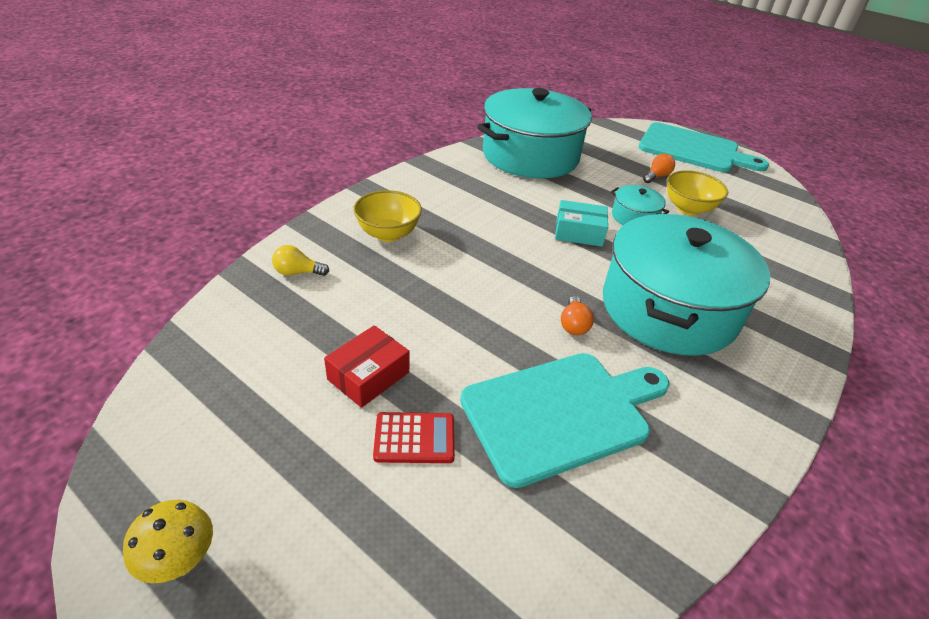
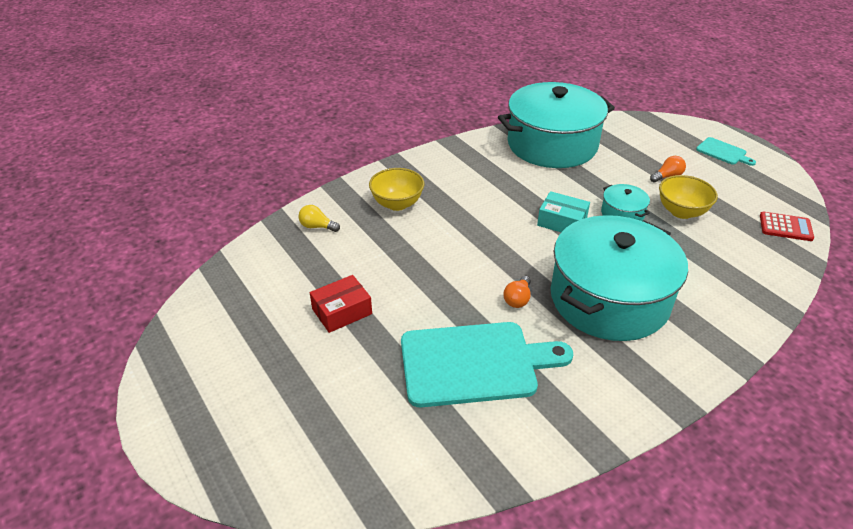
camera: 20 degrees right, 0 degrees up
yellow mushroom [123,500,213,584] -> none
red calculator [373,412,455,463] -> red calculator moved to [760,212,814,241]
turquoise cutting board [639,122,769,173] -> turquoise cutting board [696,137,756,166], size x0.46

